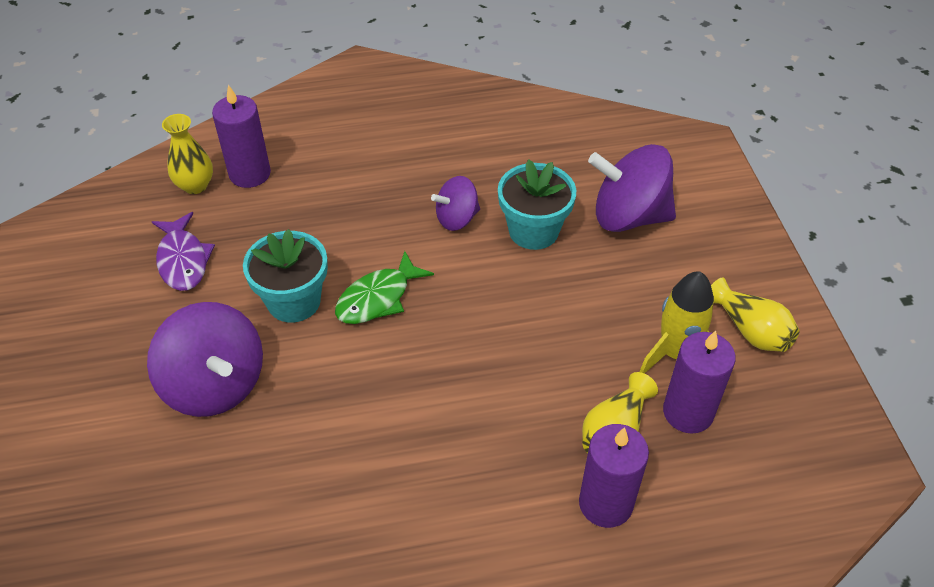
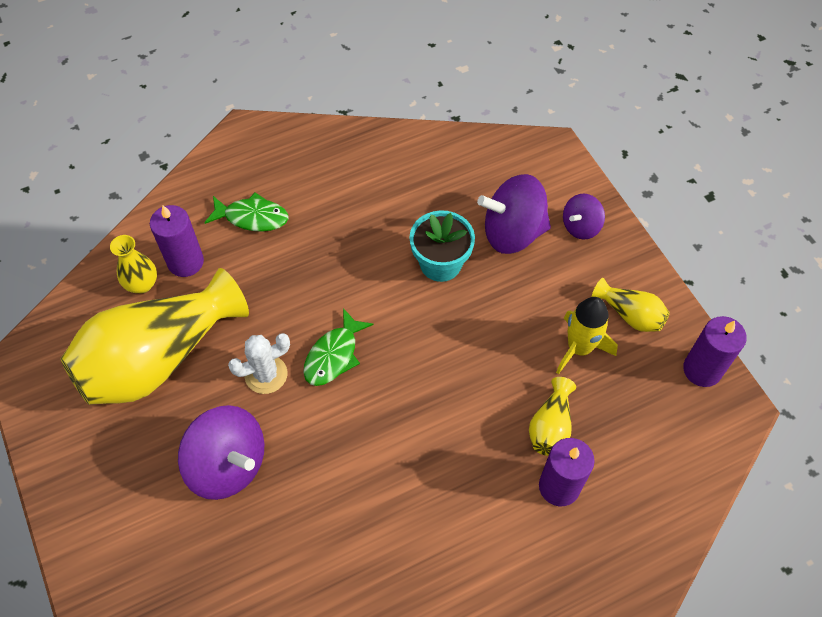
camera: 15 degrees left, 10 degrees up
purple fish [152,212,215,291] -> yellow vase [61,268,249,405]
turquoise flower pot [243,229,328,323] -> white cactus [228,333,290,394]
purple spinning top [431,176,480,231] -> purple spinning top moved to [563,194,605,239]
purple candle [663,331,736,434] -> purple candle moved to [683,316,747,387]
none -> green fish [204,192,289,232]

